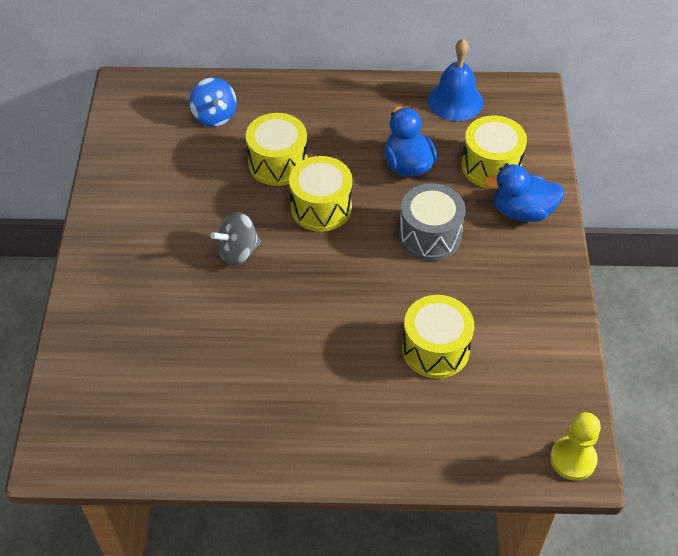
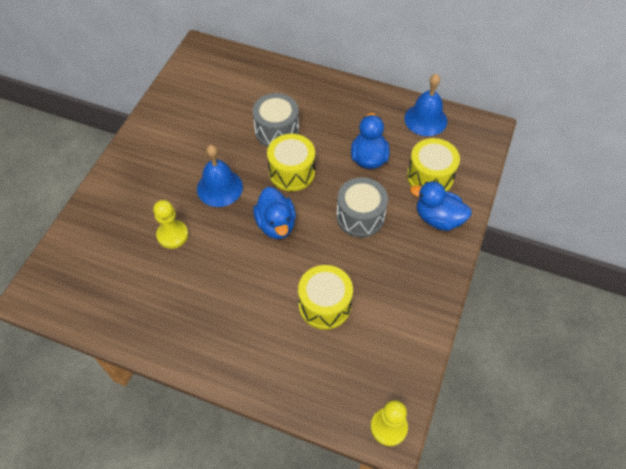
camera: 20 degrees right, 5 degrees up
blue spinning top [190,78,237,127] -> none
grey spinning top [211,212,261,265] -> blue bell [197,145,243,207]
yellow drum [246,113,308,186] -> grey drum [253,93,299,147]
none -> yellow pawn [153,200,188,249]
none -> blue duck [253,187,296,239]

